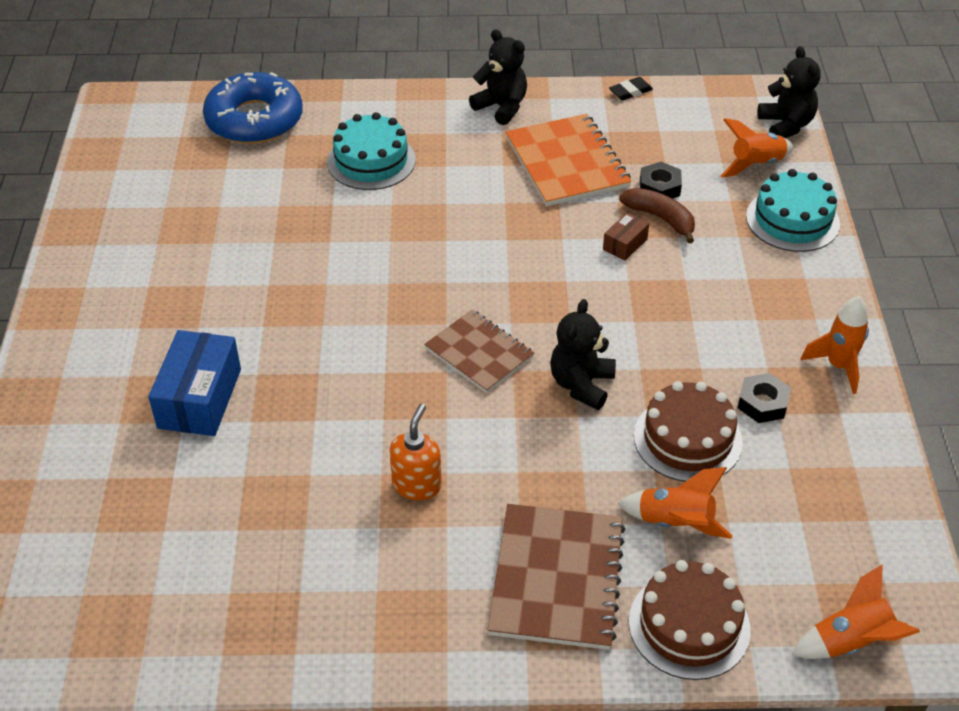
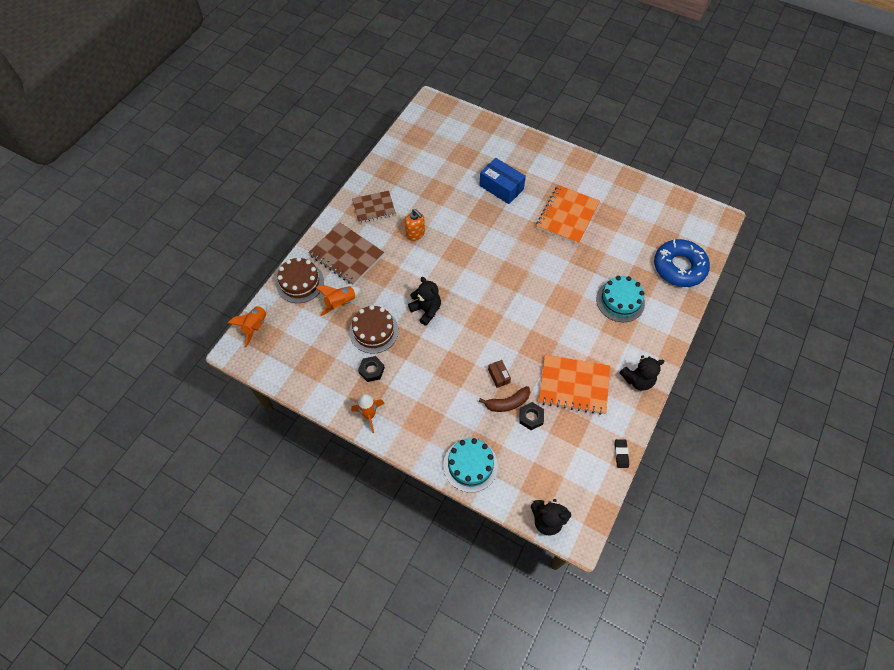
camera: 120 degrees right, 15 degrees up
brown notebook [424,309,534,393] -> brown notebook moved to [352,191,396,223]
orange rocket [721,118,794,178] -> none
none -> orange notebook [536,185,600,244]

